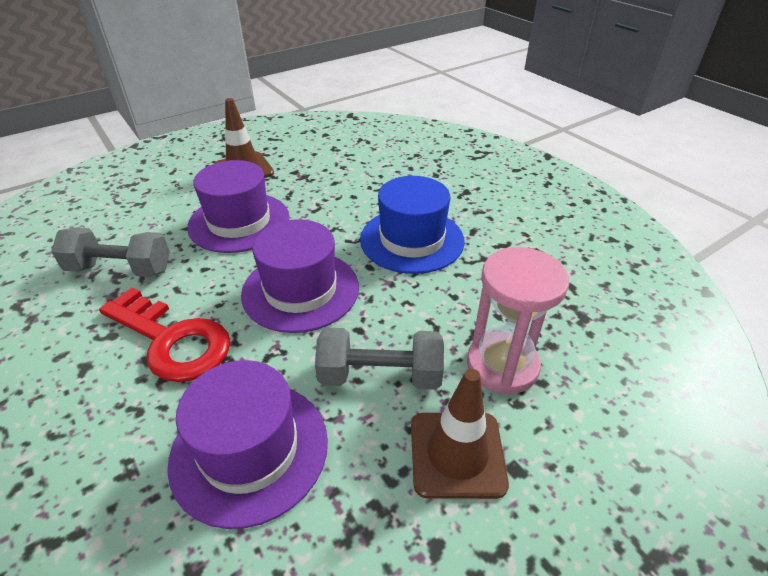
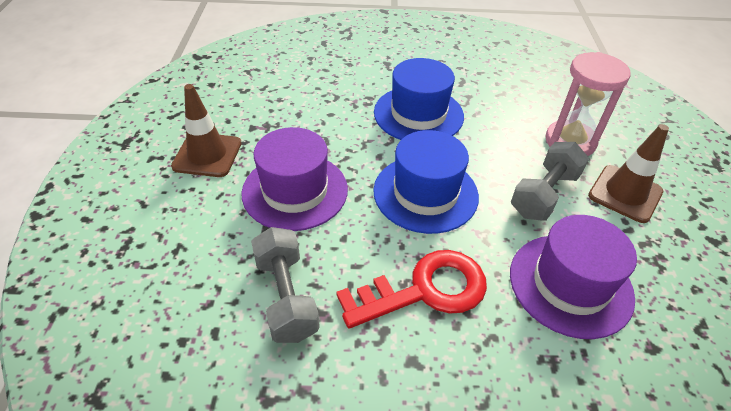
camera: 55 degrees left, 5 degrees up
grey dumbbell [51,228,170,277] -> grey dumbbell turned 60 degrees counterclockwise [251,227,320,343]
purple hat [241,219,359,333] -> blue hat [373,130,479,234]

